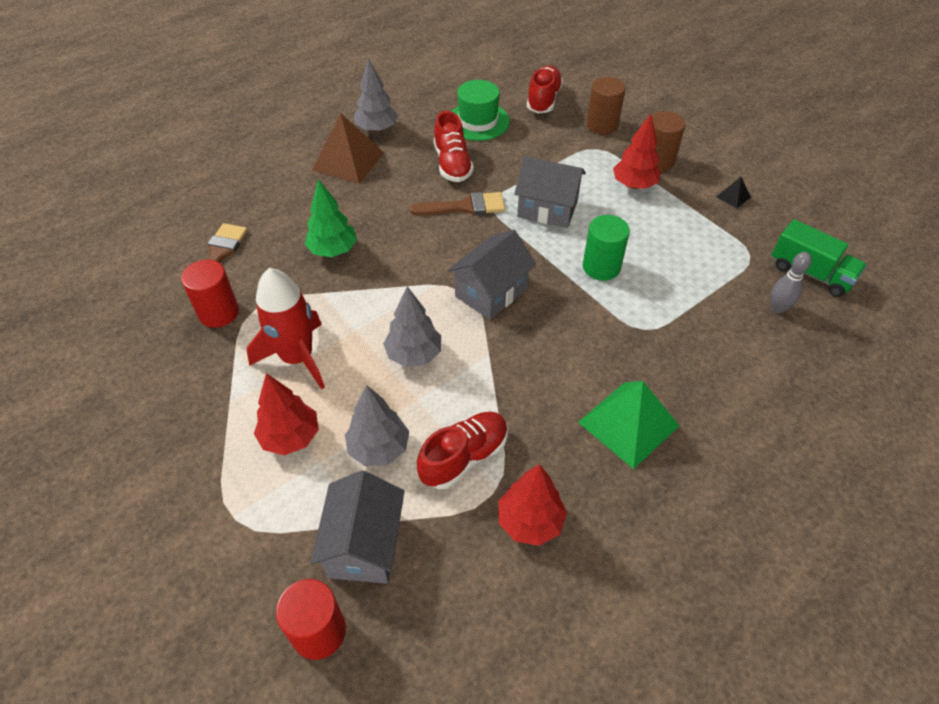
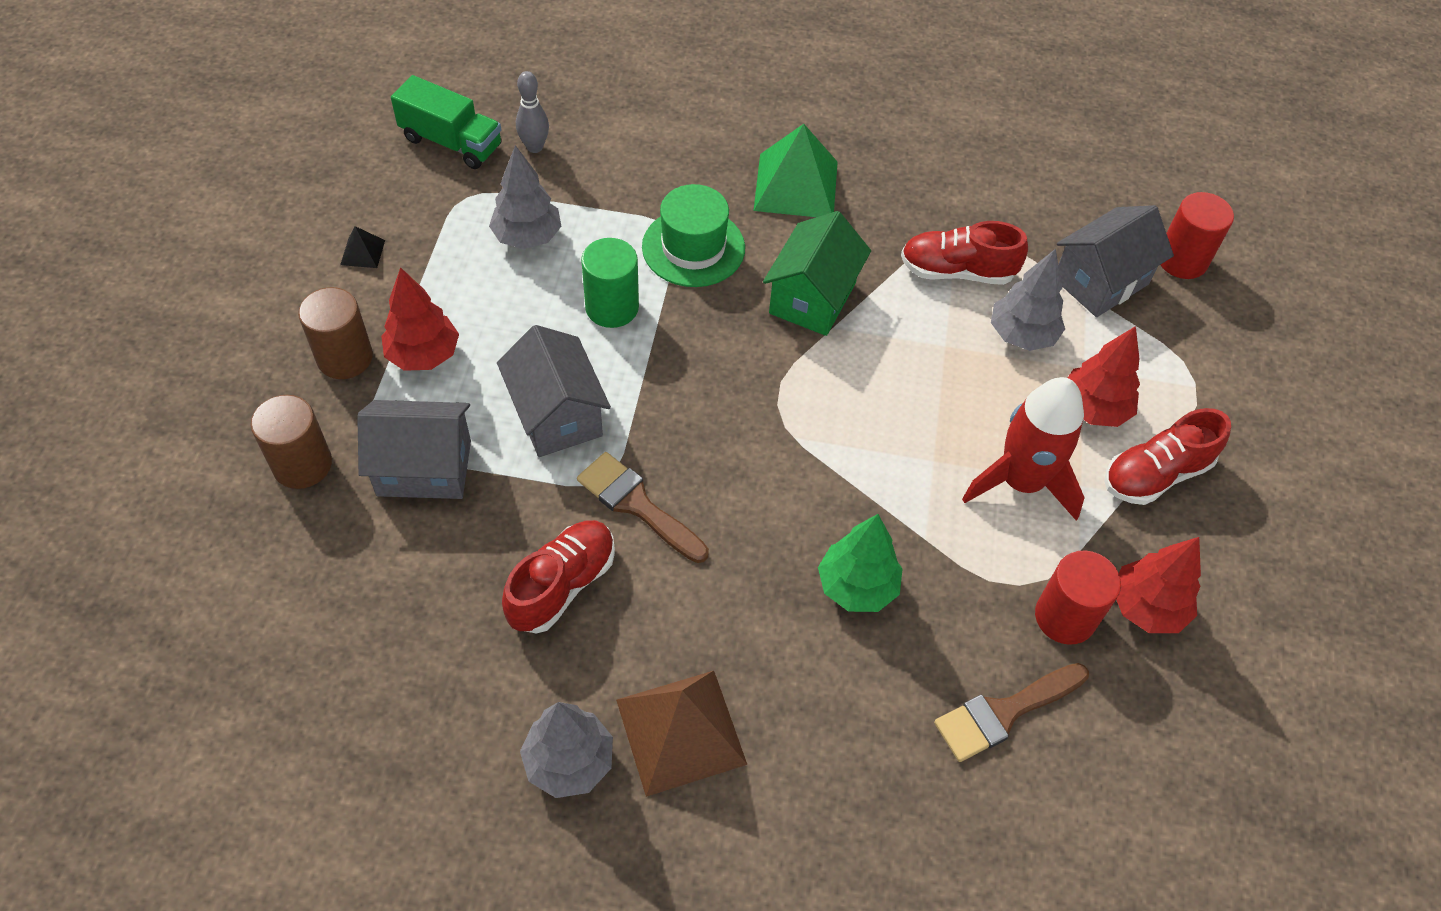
camera: 135 degrees left, 5 degrees up
grey tree [383,286,441,367] -> grey tree moved to [489,145,562,249]
grey house [448,230,536,320] -> grey house moved to [357,400,471,499]
green hat [451,80,510,141] -> green hat moved to [642,184,745,287]
red tree [498,464,567,546] -> red tree moved to [1116,537,1201,633]
red shoe [527,66,563,113] -> red shoe moved to [1104,408,1231,505]
green truck [772,219,867,297] -> green truck turned 120 degrees clockwise [391,75,502,169]
none -> green house [763,211,871,336]

